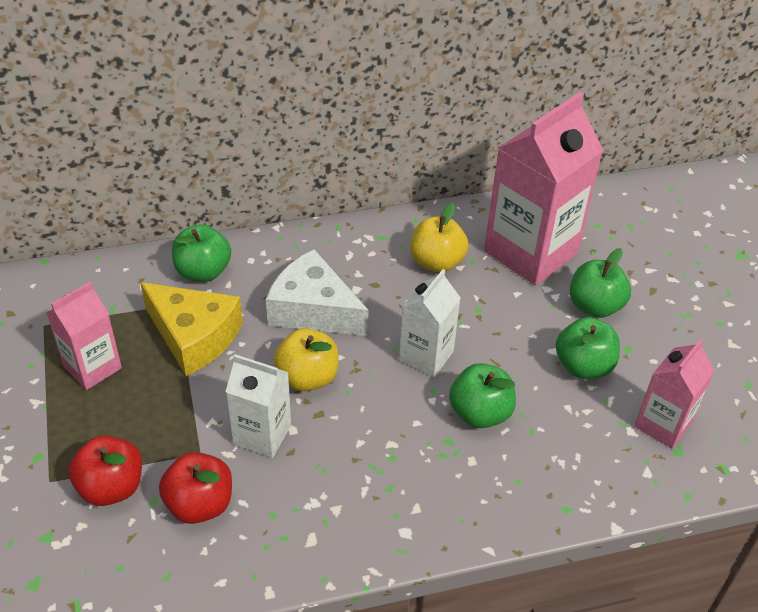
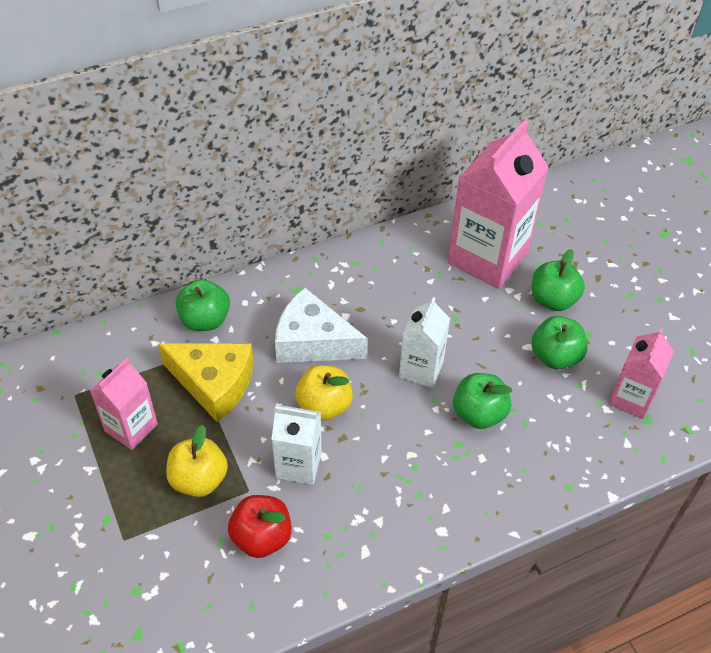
camera: 10 degrees left, 5 degrees up
red apple [68,435,142,506] -> none
yellow apple [411,203,469,272] -> yellow apple moved to [166,425,228,497]

